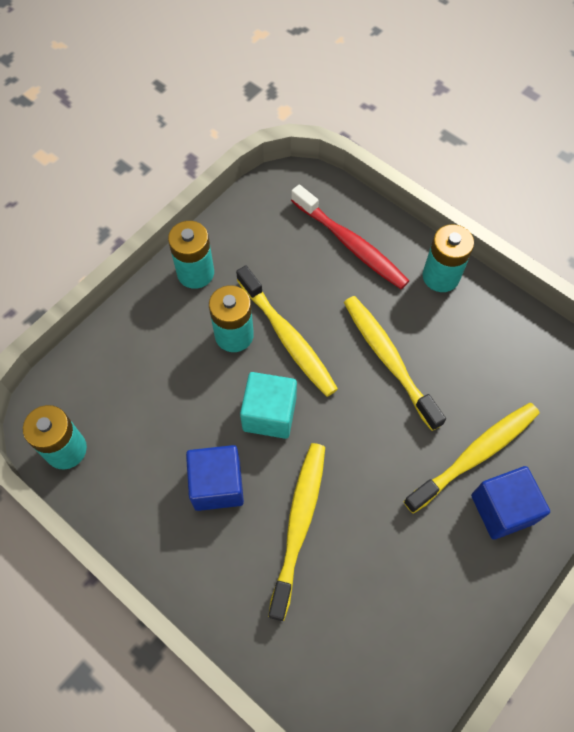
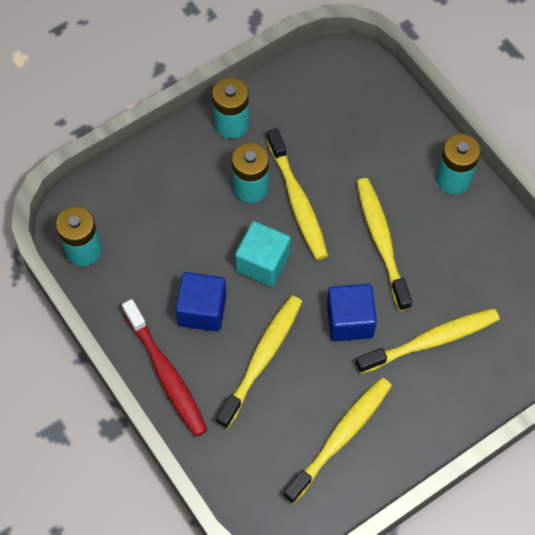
camera: 15 degrees right, 0 degrees up
red toothbrush [291,185,409,289] -> red toothbrush moved to [122,299,207,437]
blue cube [471,466,550,540] -> blue cube moved to [327,284,377,341]
none -> yellow toothbrush [283,377,392,504]

